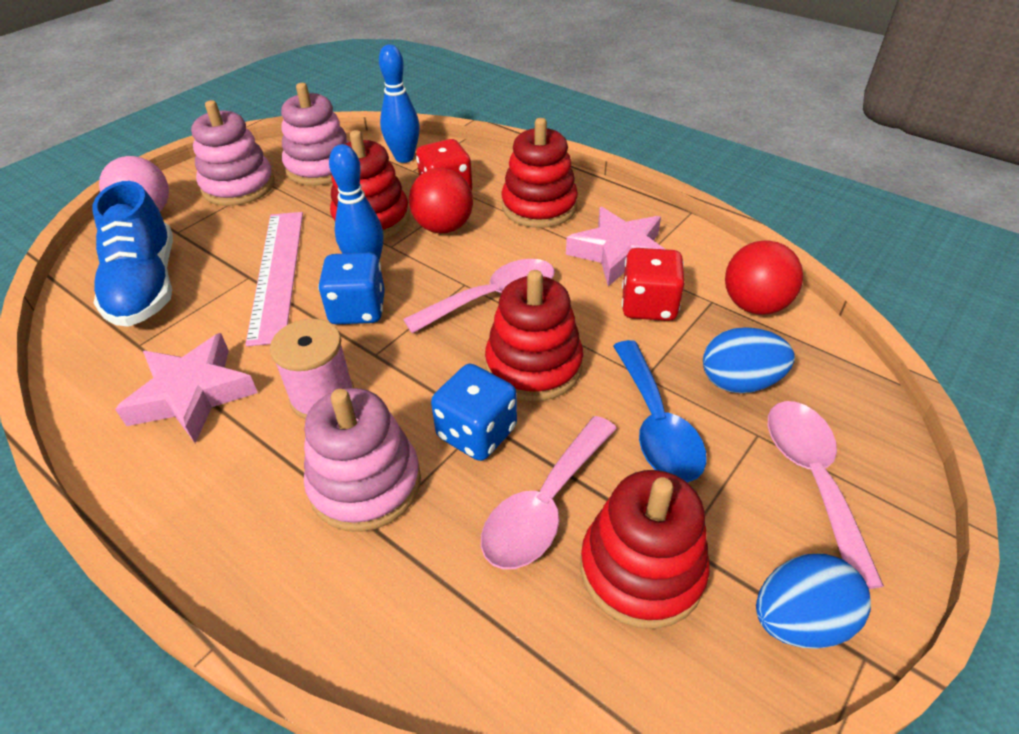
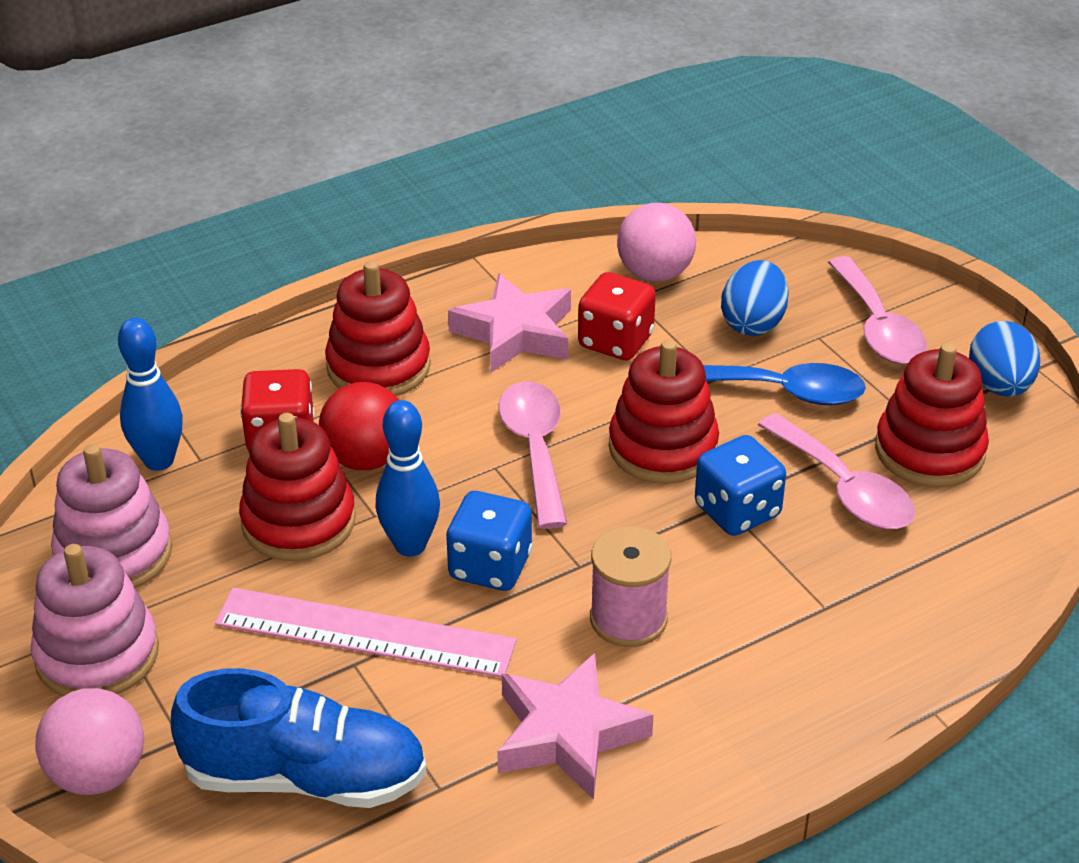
camera: 70 degrees left, 5 degrees down
pink stacking toy [304,388,421,532] -> none
red ball [725,240,803,315] -> pink ball [617,203,696,282]
pink spoon [768,401,884,589] -> pink spoon turned 120 degrees counterclockwise [828,256,927,364]

